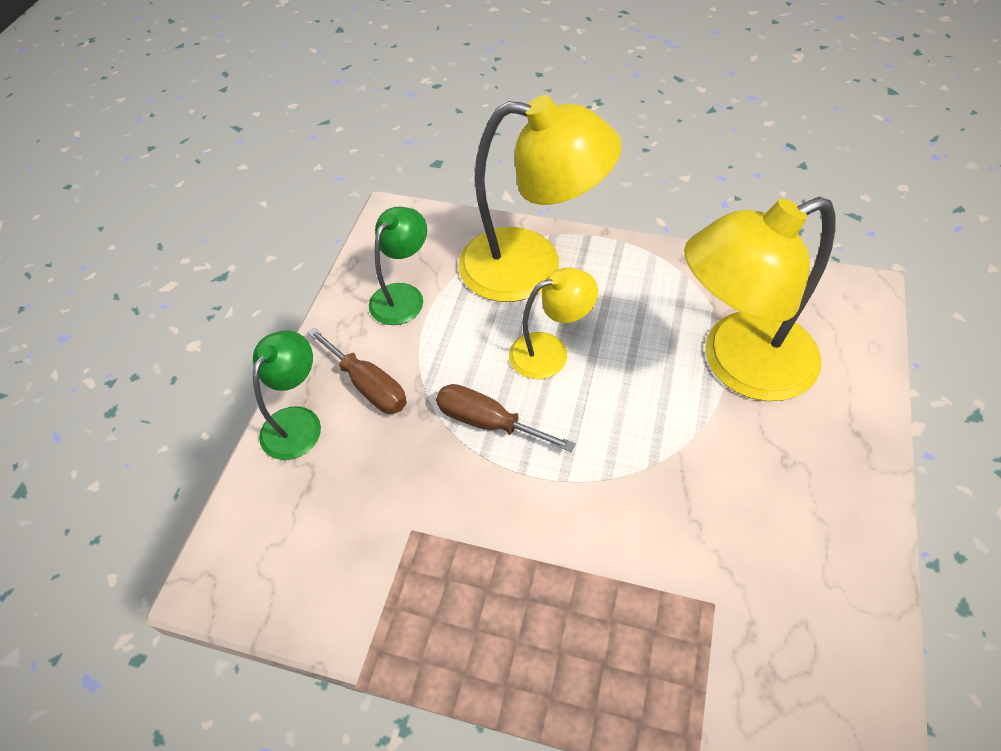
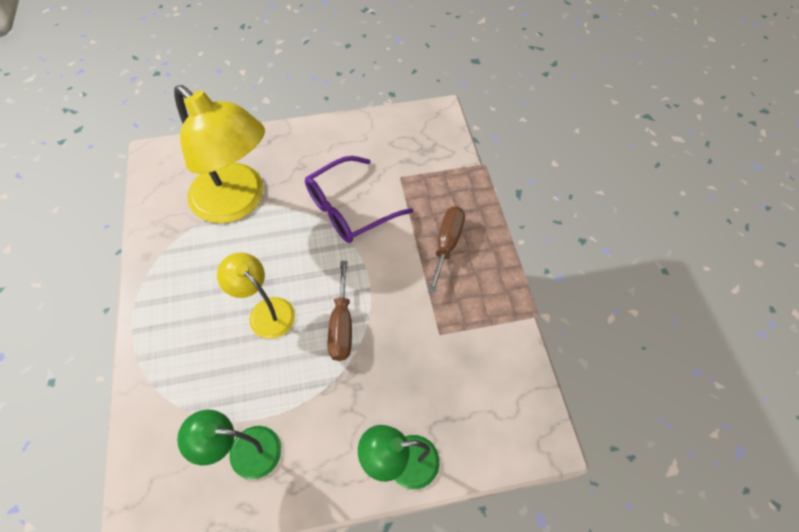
camera: 120 degrees left, 5 degrees up
brown screwdriver [307,327,407,414] -> brown screwdriver moved to [428,206,465,294]
yellow lamp [458,95,622,302] -> none
none -> purple glasses [305,156,413,243]

